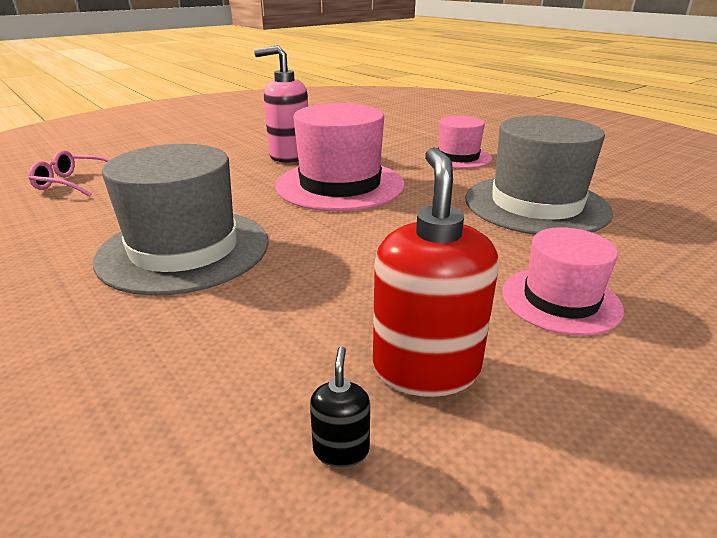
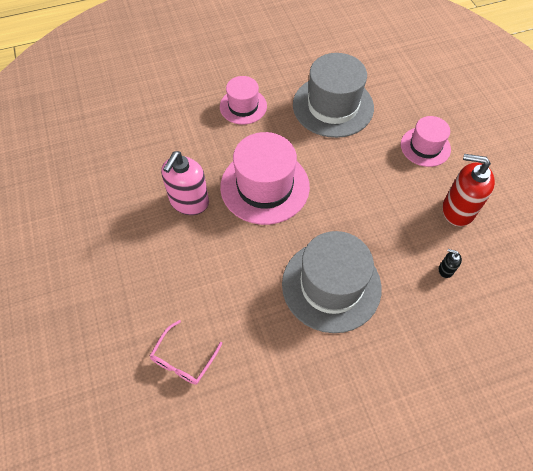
camera: 70 degrees left, 30 degrees up
black soap dispenser [310,346,370,467] -> black soap dispenser moved to [439,249,462,278]

